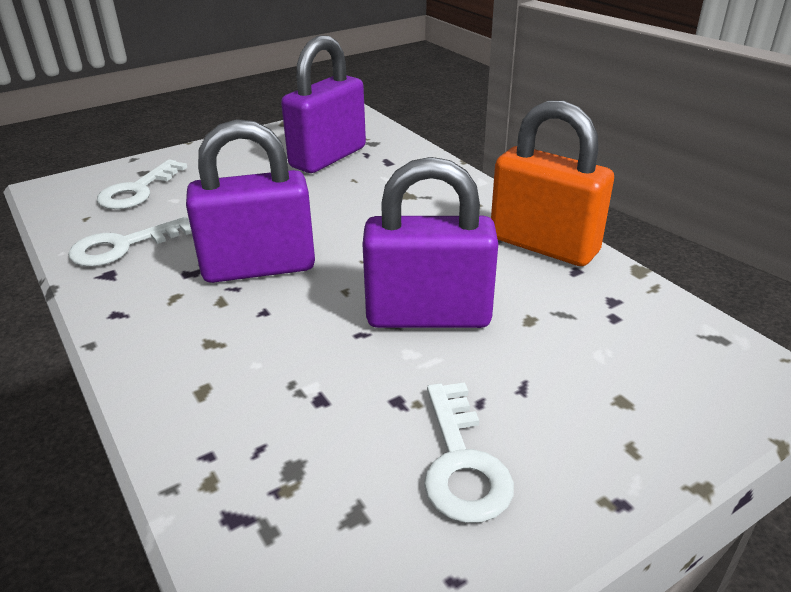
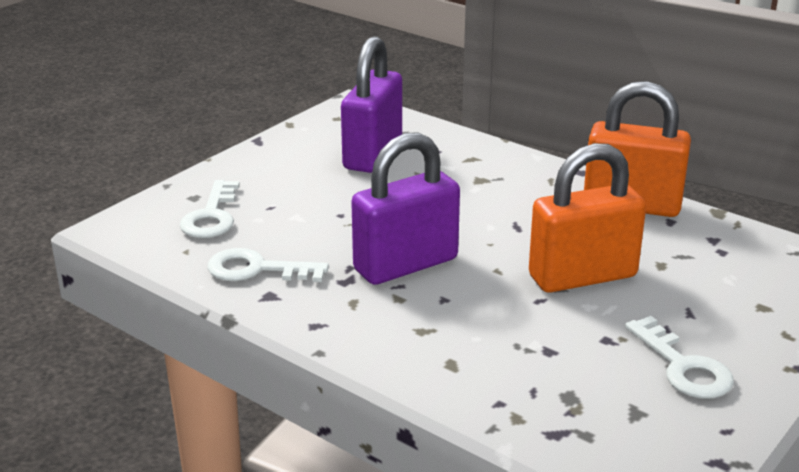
camera: 20 degrees left, 5 degrees down
white key [68,217,192,266] -> white key turned 60 degrees clockwise [207,248,329,282]
purple padlock [362,157,498,328] -> orange padlock [529,143,646,293]

